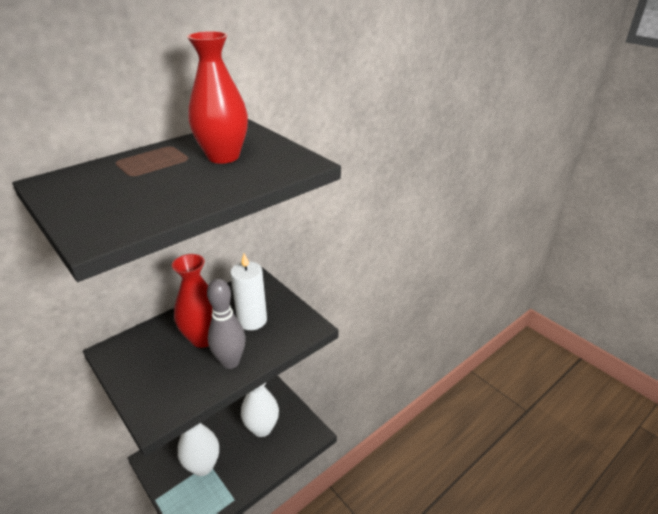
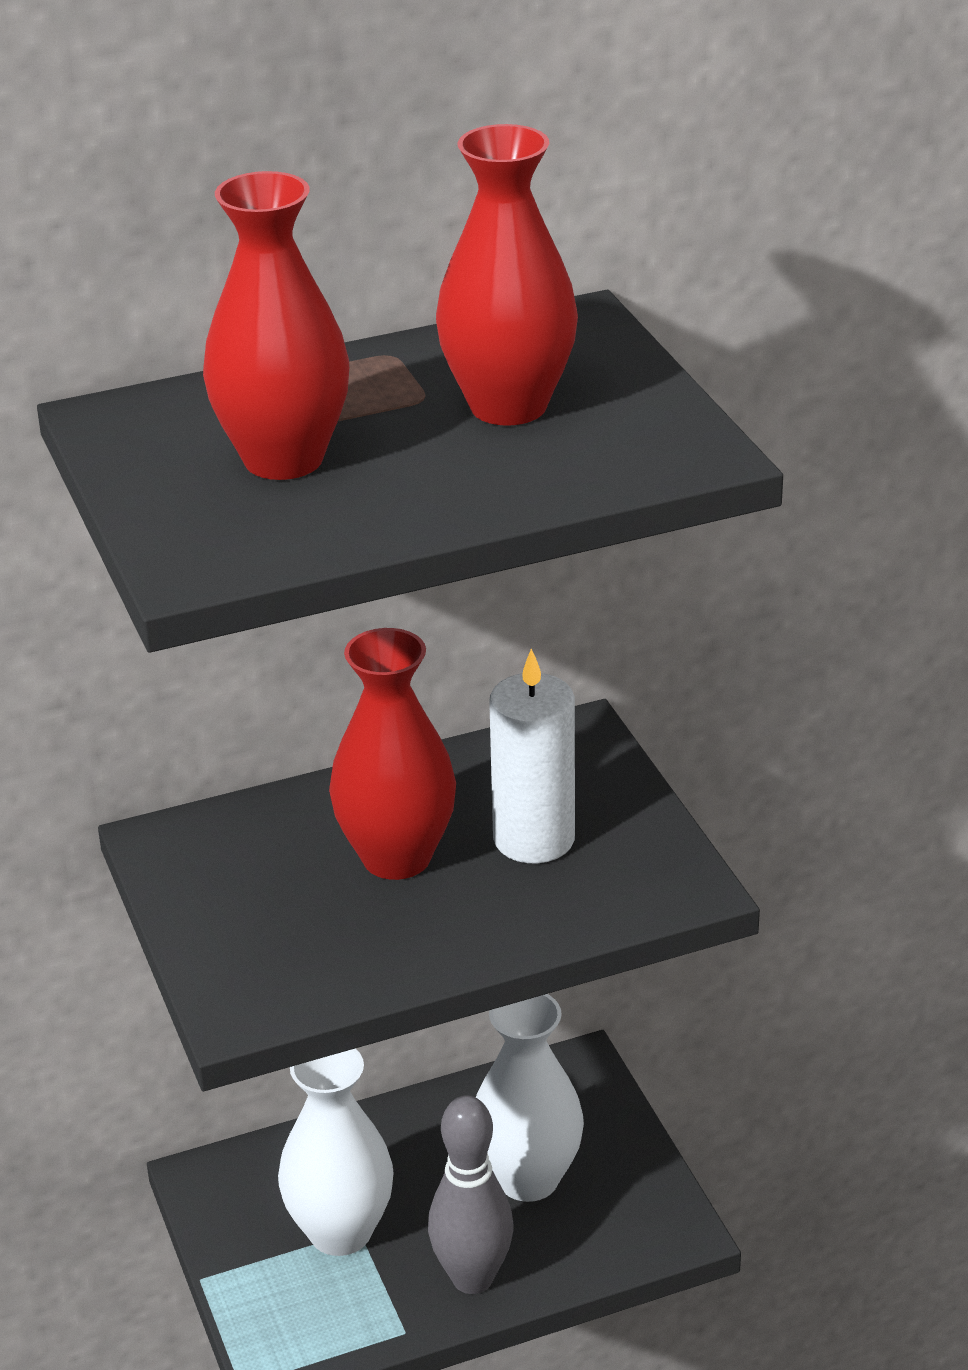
camera: 20 degrees right, 0 degrees up
grey bowling pin [207,279,246,369] -> grey bowling pin moved to [428,1095,513,1294]
none -> red vase [203,171,349,480]

